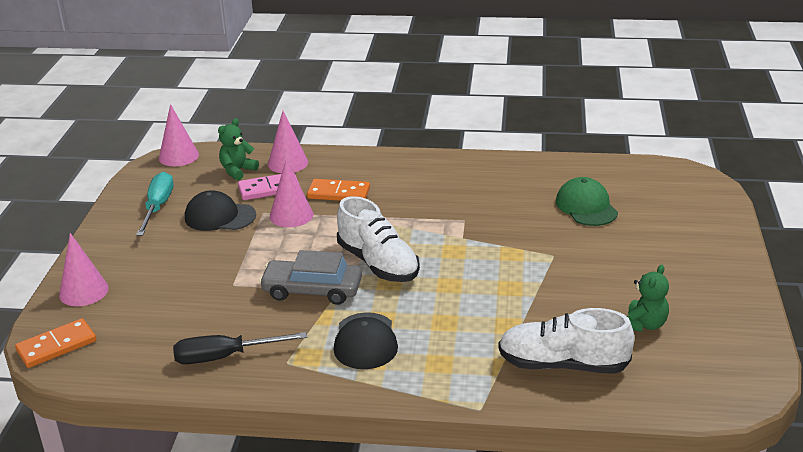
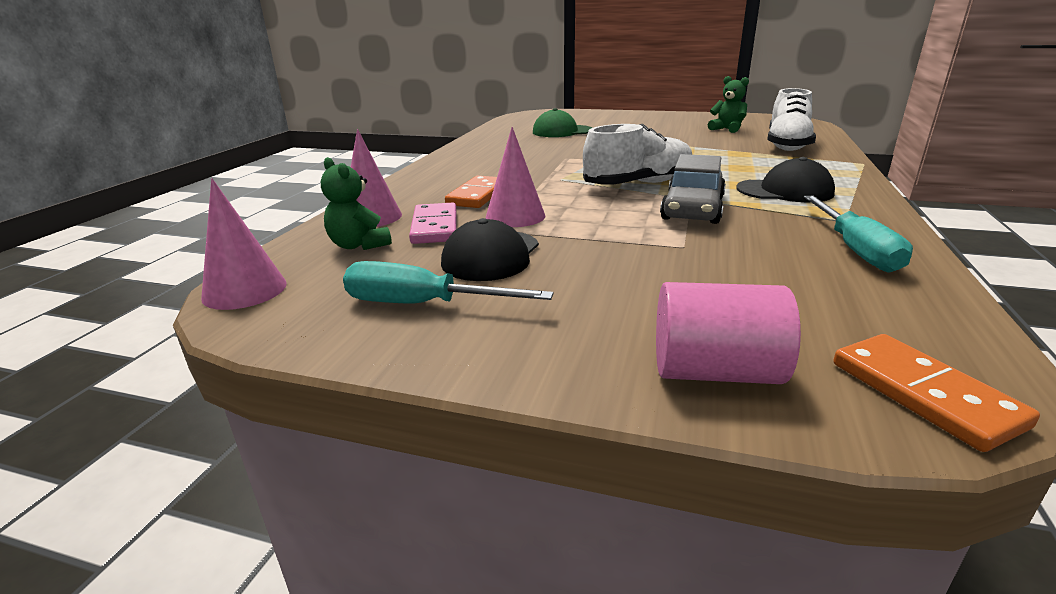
camera: 80 degrees left, 5 degrees down
pink cone [59,233,109,306] -> pink cylinder [656,282,801,384]
black screwdriver [173,332,307,364] -> turquoise screwdriver [804,196,913,273]

